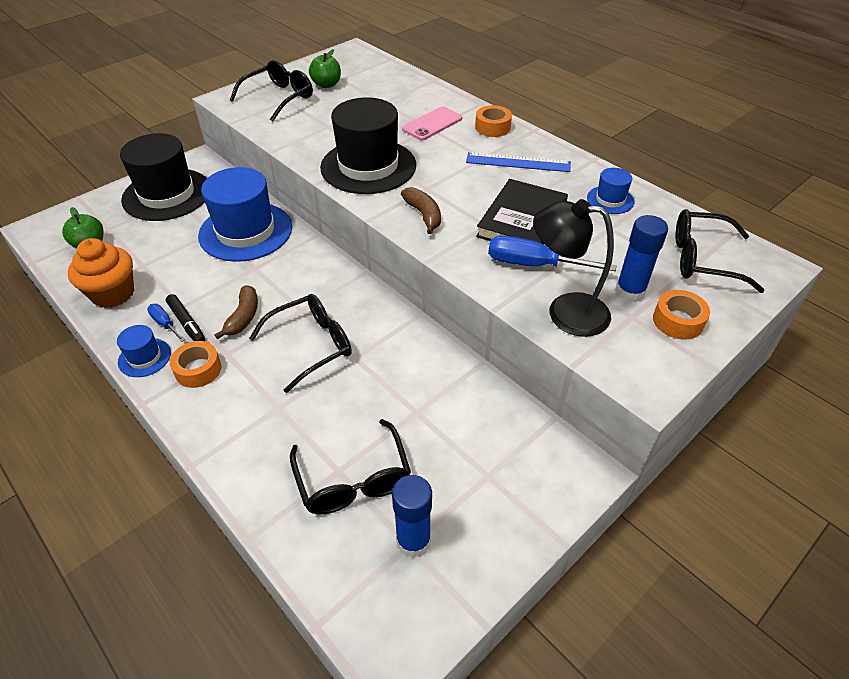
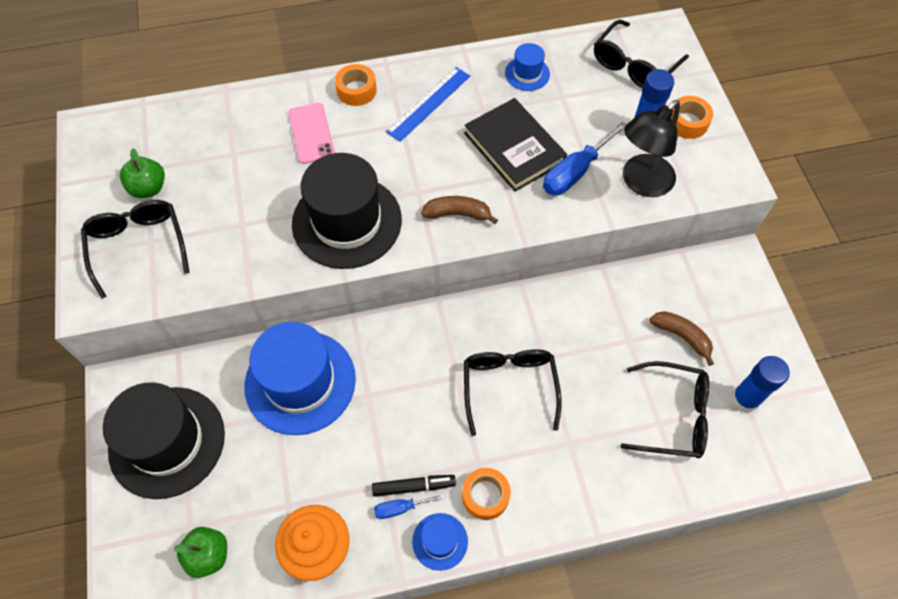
camera: 60 degrees left, 15 degrees up
brown banana [214,285,258,339] -> brown banana moved to [650,311,714,366]

